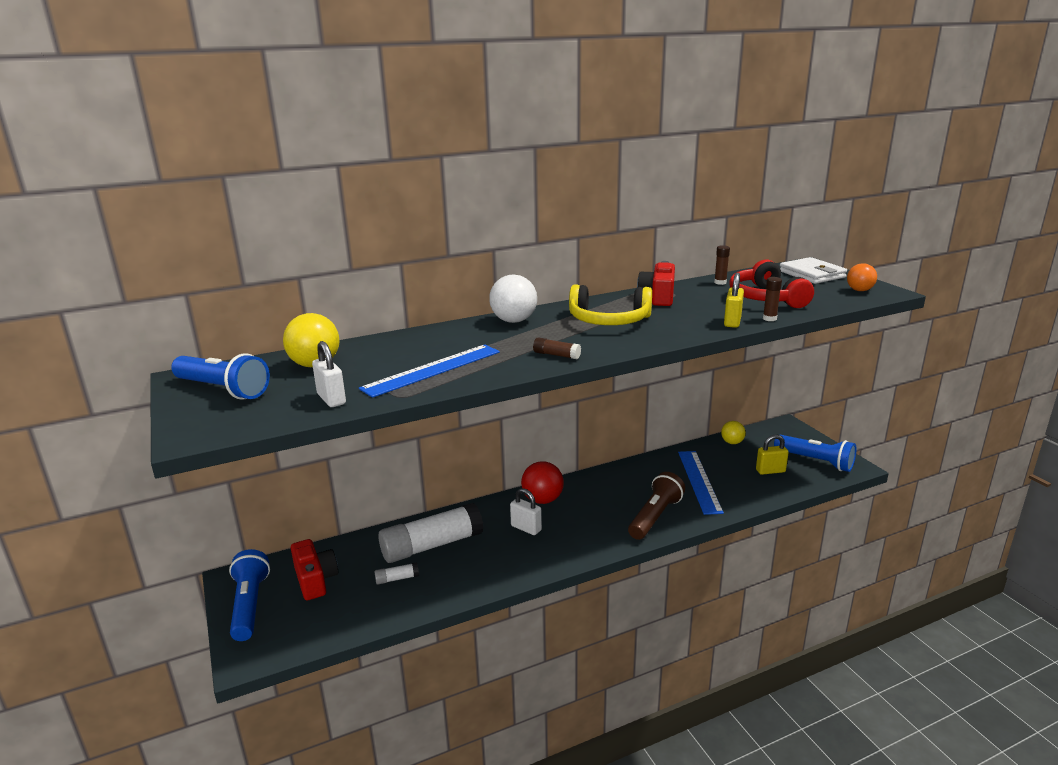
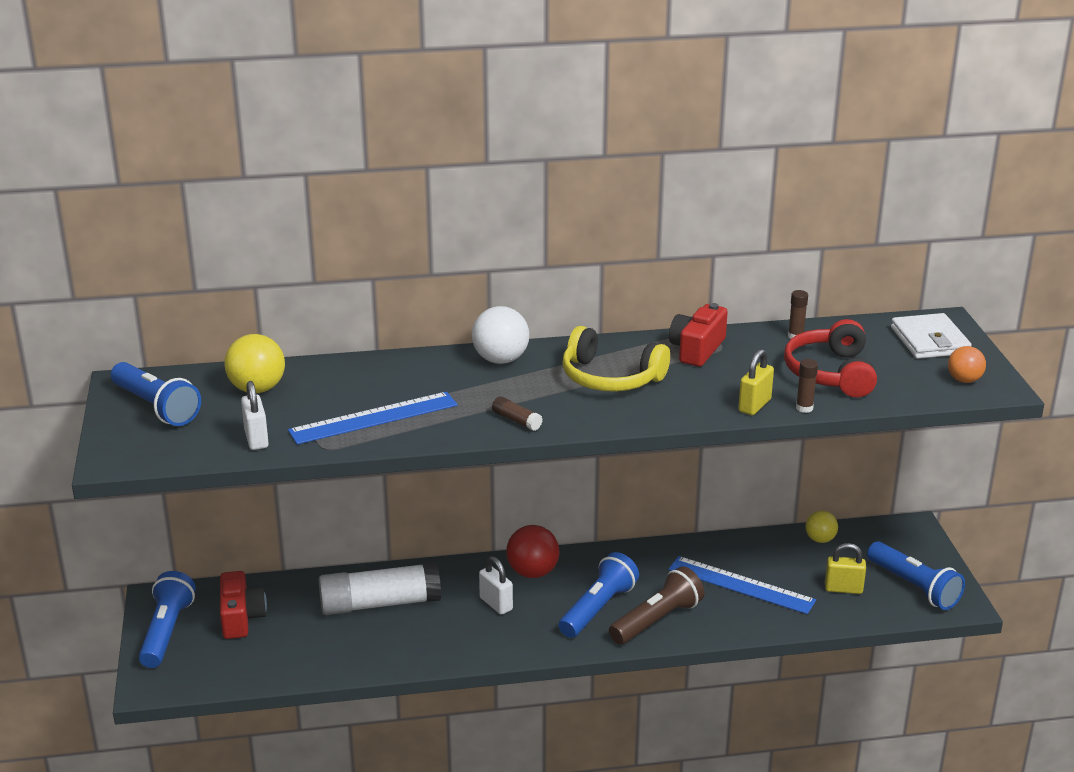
camera: 15 degrees right, 5 degrees up
white glue stick [375,562,419,585] -> none
blue ruler [678,451,724,515] -> blue ruler turned 75 degrees counterclockwise [669,556,816,614]
none -> blue flashlight [558,552,639,638]

